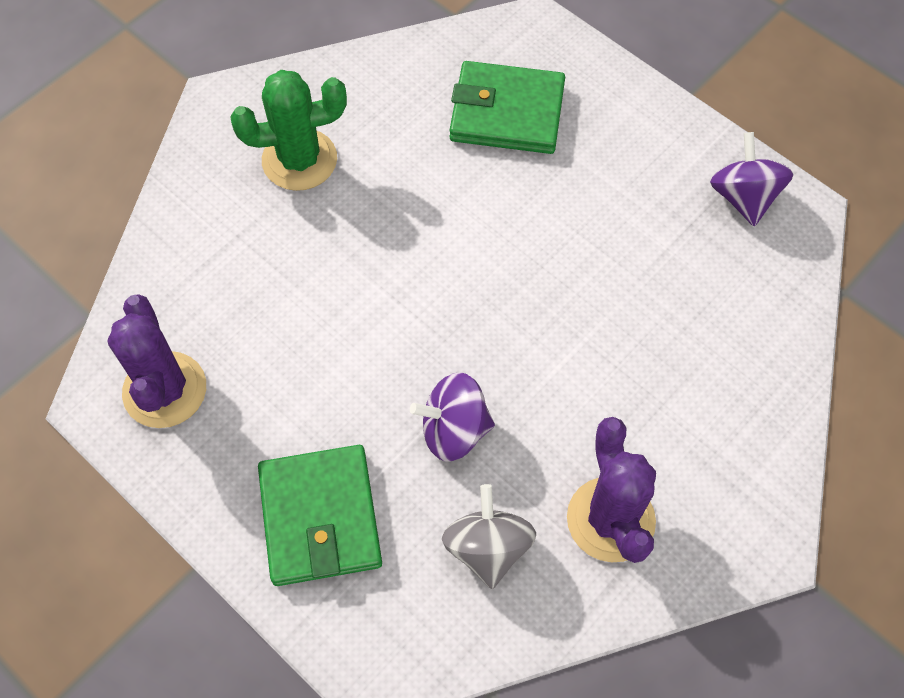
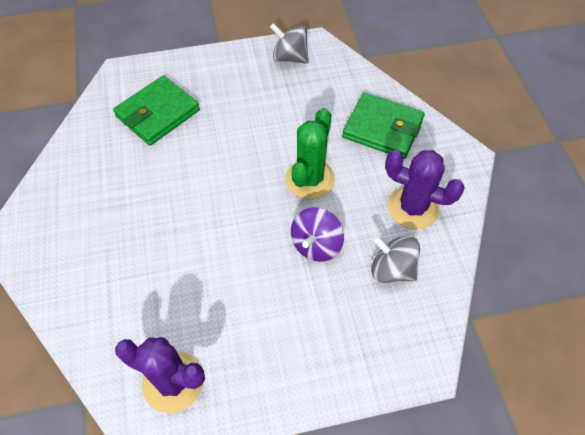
camera: 55 degrees left, 5 degrees down
green cactus [230,70,347,191] -> green cactus moved to [285,108,335,199]
green wallet [258,445,382,586] -> green wallet moved to [342,92,425,159]
purple spinning top [710,132,794,226] -> grey spinning top [270,23,309,64]

